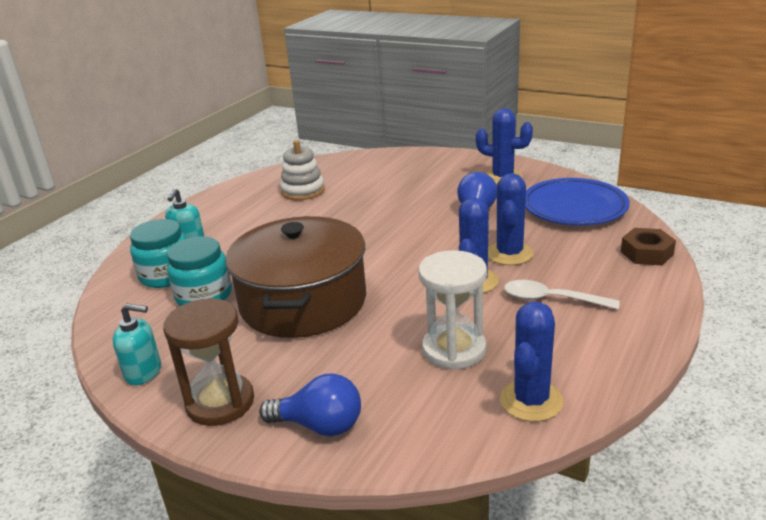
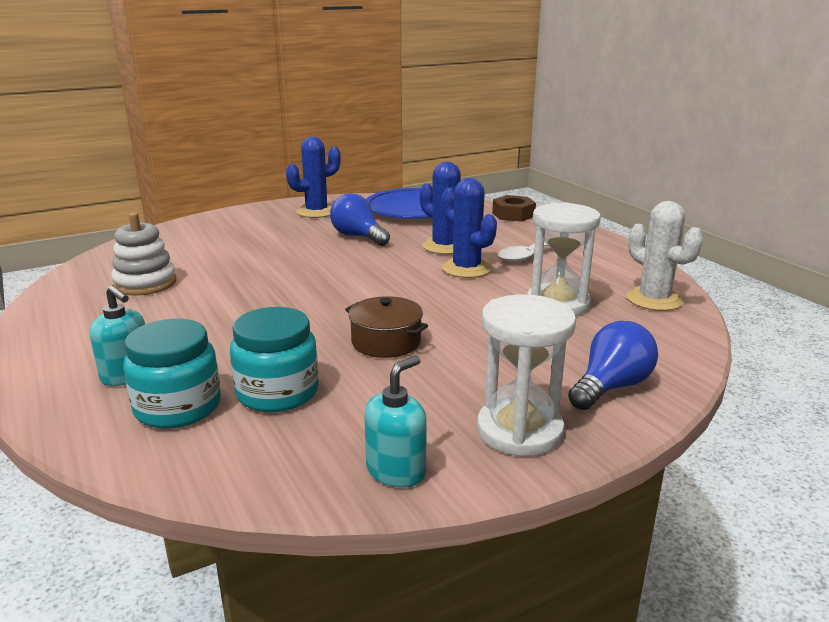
camera: 60 degrees left, 5 degrees down
brown hourglass [163,298,254,426] -> white hourglass [477,294,576,457]
brown pot [225,216,366,338] -> brown pot [345,296,428,358], size x0.44
blue cactus [500,302,563,422] -> white cactus [627,201,703,311]

